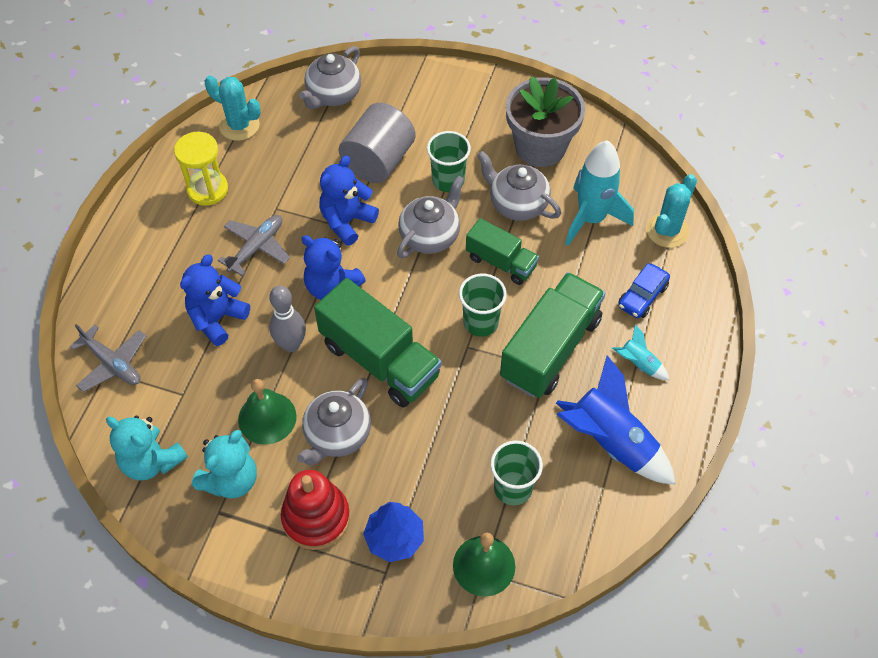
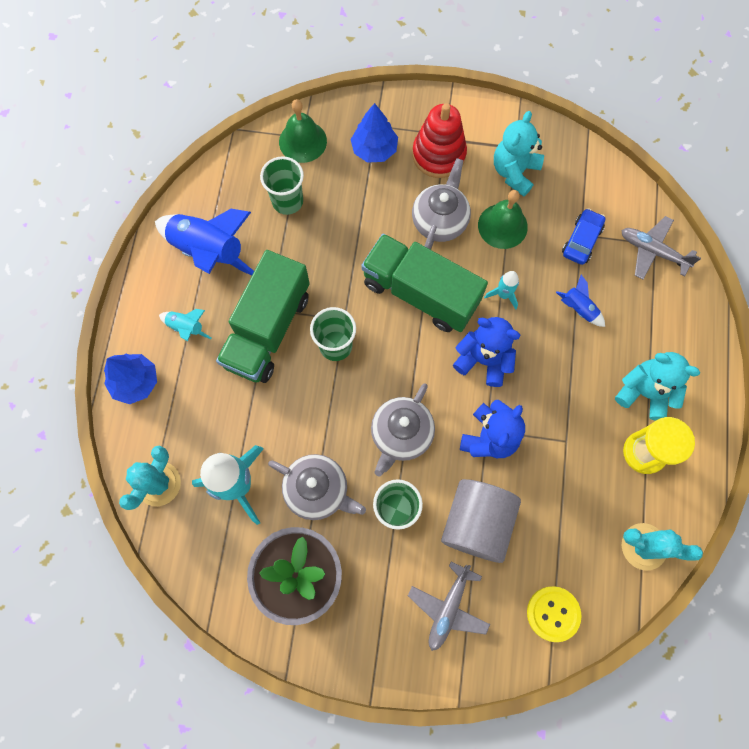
camera: 170 degrees right, 15 degrees up
turquoise teddy bear [106,416,188,480] -> turquoise teddy bear moved to [615,352,700,421]
blue teddy bear [180,254,250,346] -> blue rocket [556,275,605,327]
grey plane [218,215,290,276] -> grey plane moved to [408,561,490,651]
grey bowling pin [269,285,306,352] -> turquoise rocket [484,271,519,310]
grey teapot [299,46,361,109] -> yellow button [527,586,582,642]
green truck [466,218,539,285] -> none
blue car [618,264,670,318] -> blue car moved to [562,208,605,265]
none -> blue tree [104,354,157,404]

